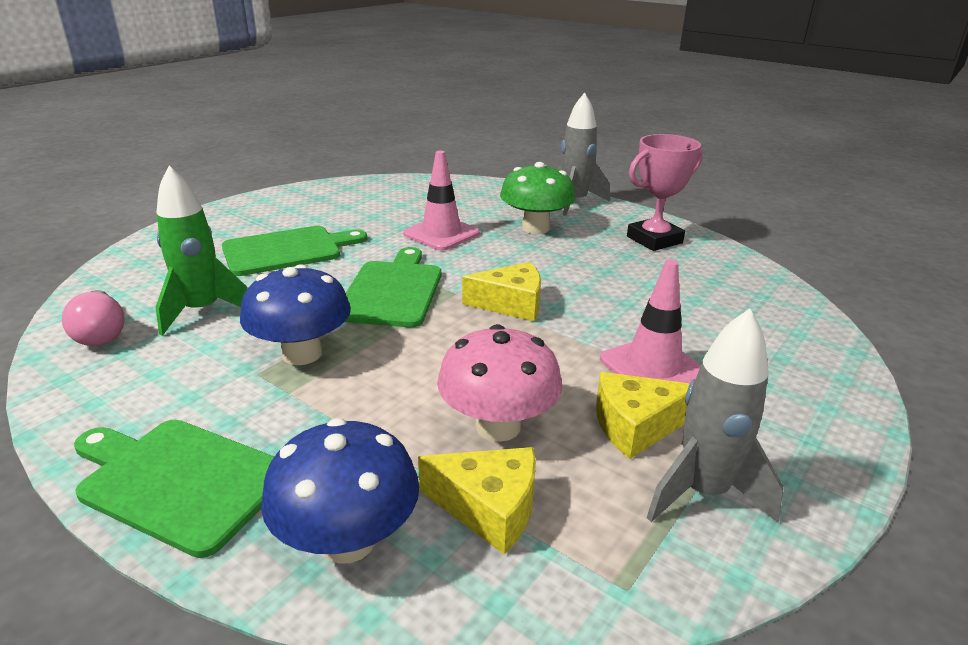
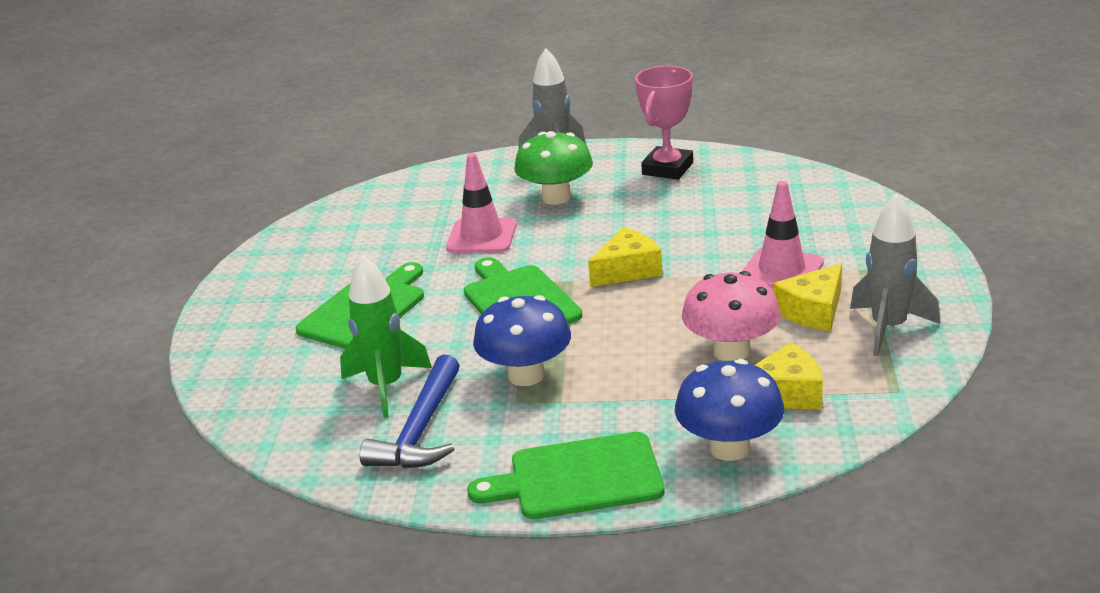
camera: 30 degrees left, 0 degrees up
pink light bulb [62,290,125,346] -> none
none -> blue hammer [360,355,460,469]

